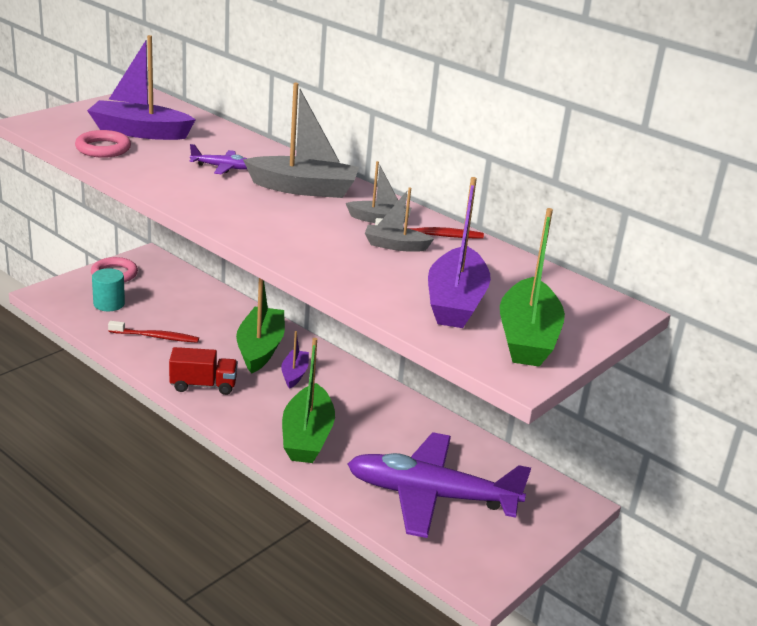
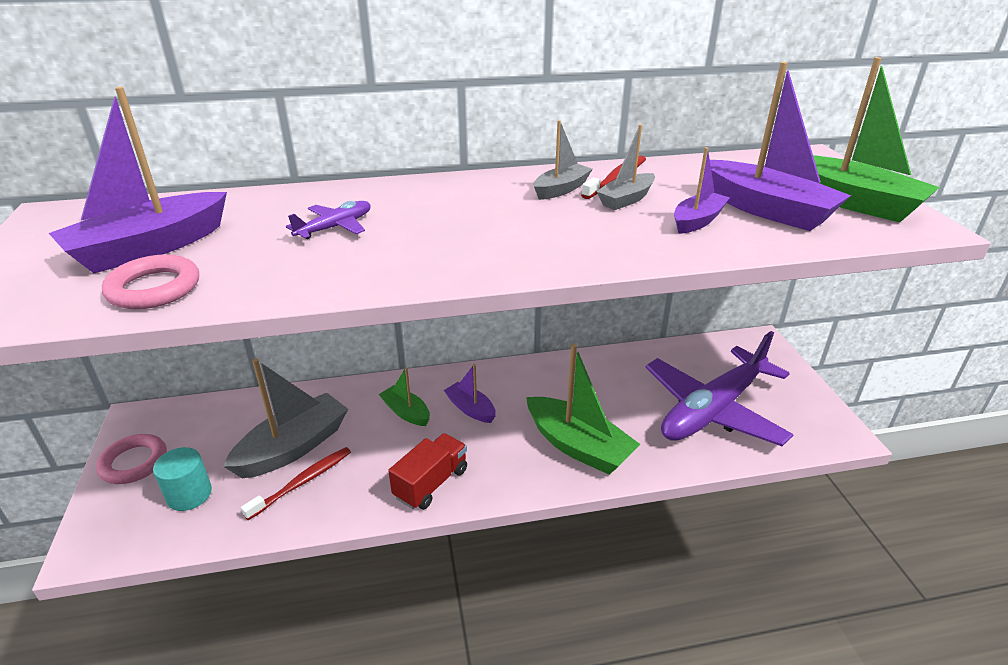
camera: 50 degrees left, 5 degrees up
green boat [236,278,285,373] -> green boat [379,367,430,426], size x0.55
grey boat [243,83,359,198] -> grey boat moved to [223,358,348,478]
none -> purple boat [674,147,730,234]

